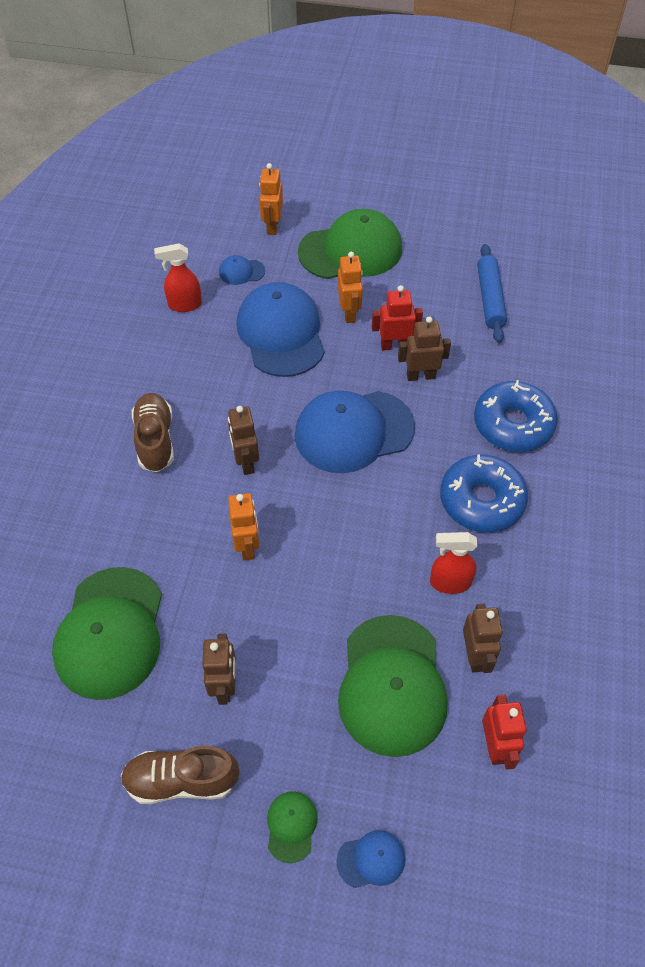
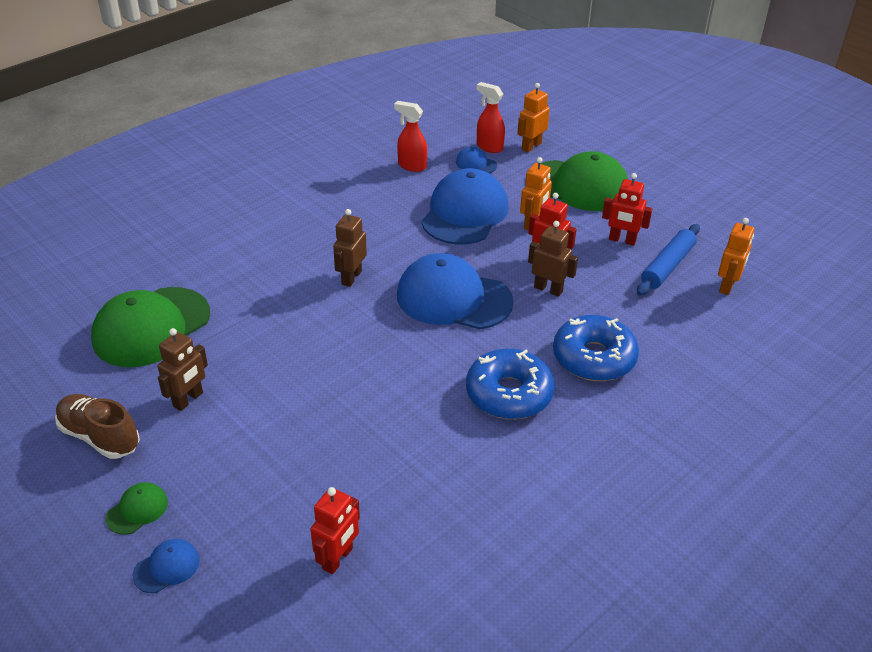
camera: 35 degrees right, 15 degrees down
brown shoe [132,393,174,472] -> none
orange robot [228,493,259,561] -> orange robot moved to [718,218,754,295]
blue cap [337,830,405,888] -> blue cap turned 60 degrees counterclockwise [133,539,200,593]
green cap [338,615,448,757] -> none
red spray bottle [430,532,477,594] -> red spray bottle moved to [476,82,505,153]
brown robot [463,604,503,673] -> none
none -> red robot [602,173,653,246]

